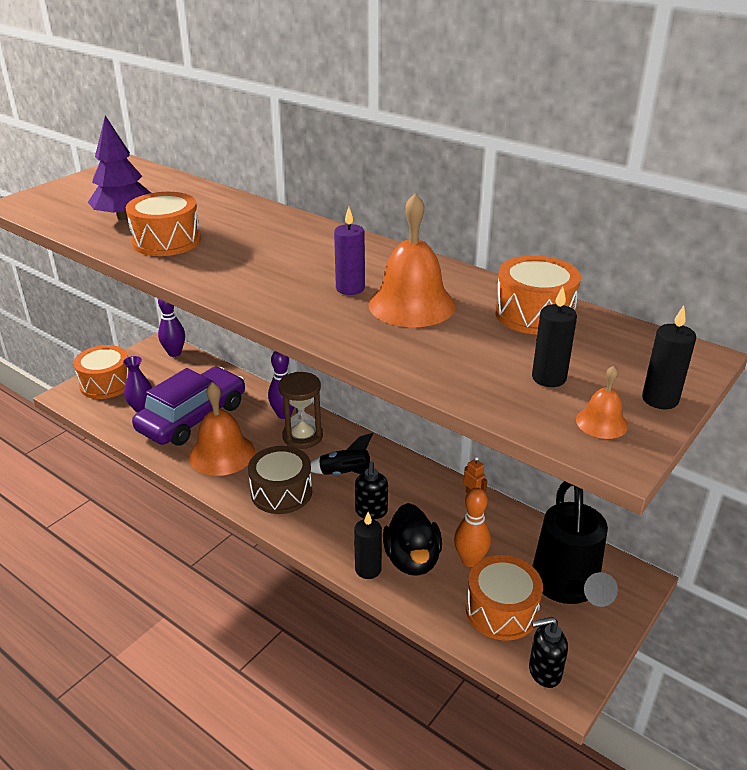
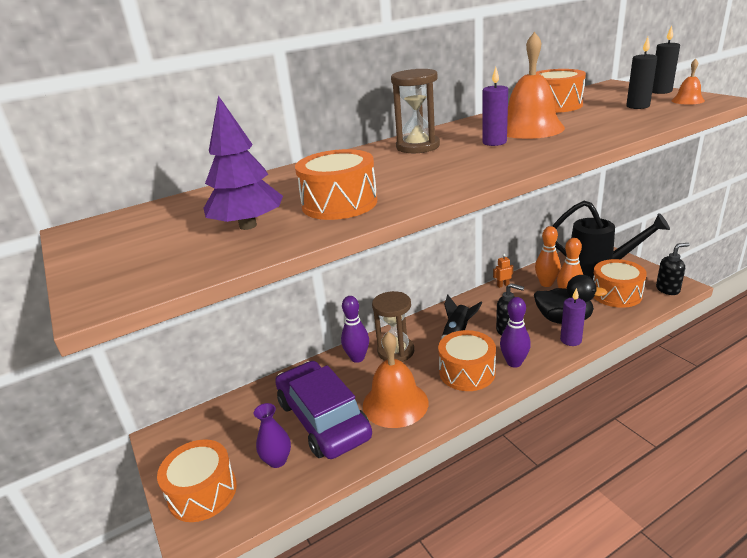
camera: 65 degrees left, 5 degrees down
purple bowling pin [158,299,185,357] -> purple bowling pin moved to [500,297,531,368]
brown drum [248,446,312,514] -> orange drum [438,330,496,391]
black candle [354,512,382,579] -> purple candle [560,288,586,346]
black soap dispenser [529,617,568,688] -> black soap dispenser turned 120 degrees counterclockwise [656,243,690,295]
none -> brown hourglass [391,69,440,153]
none -> orange bowling pin [535,226,561,287]

